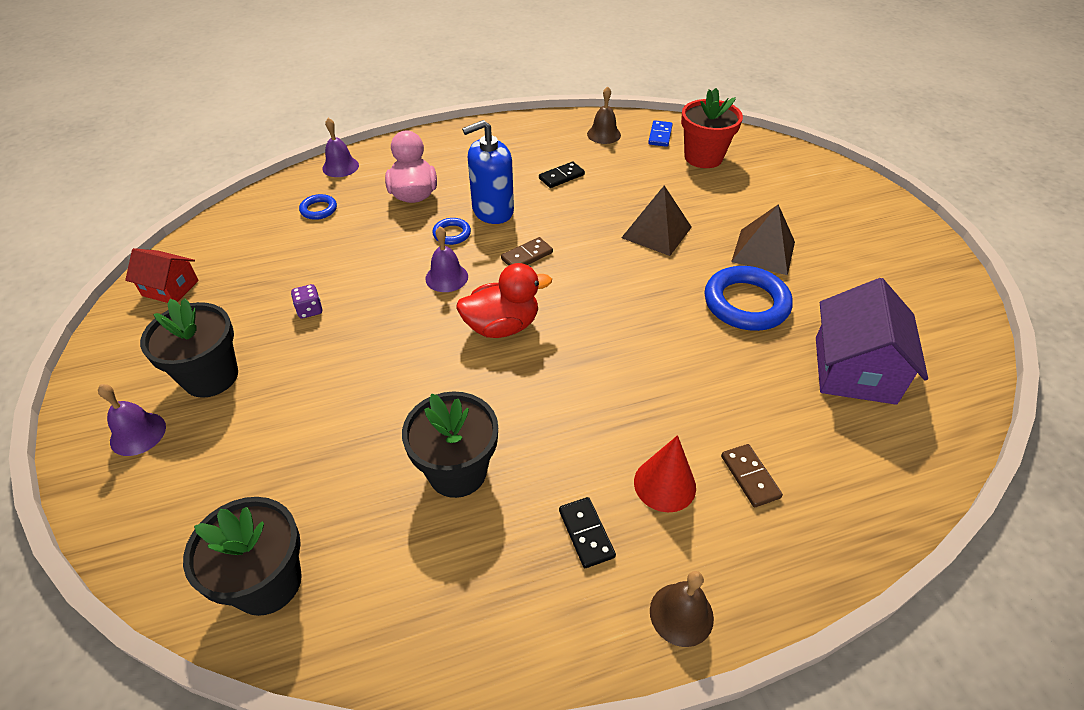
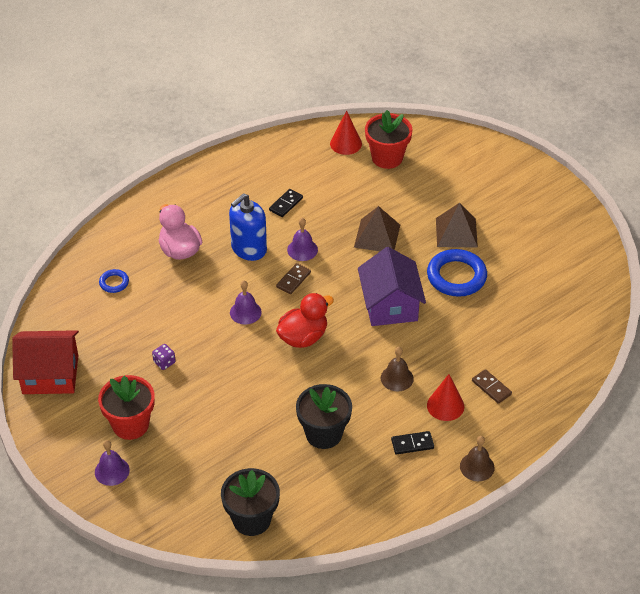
camera: 20 degrees left, 0 degrees up
red house [125,248,199,303] -> red house [12,330,79,394], size x1.72
black flower pot [140,298,238,398] -> red flower pot [98,375,155,440]
purple bell [323,118,359,177] -> purple bell moved to [287,218,318,261]
blue ring [432,218,471,245] -> none
black domino [559,497,616,568] -> black domino turned 60 degrees counterclockwise [391,431,434,455]
brown bell [587,86,621,144] -> brown bell moved to [381,347,414,391]
blue domino [648,120,673,147] -> red cone [330,110,362,155]
purple house [816,278,928,405] -> purple house moved to [358,247,426,326]

